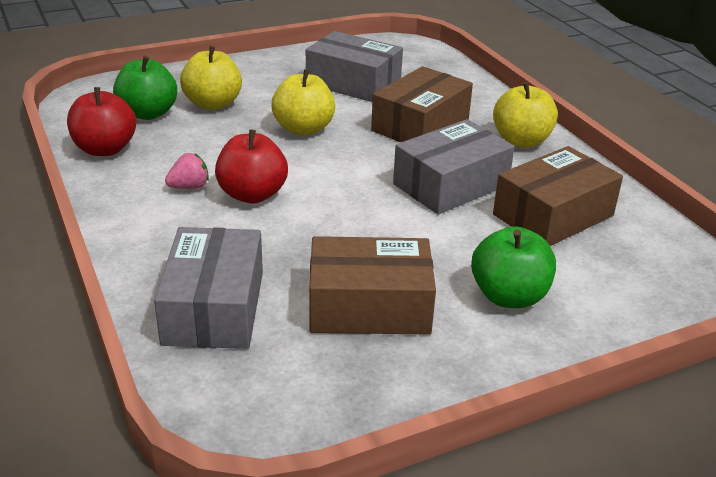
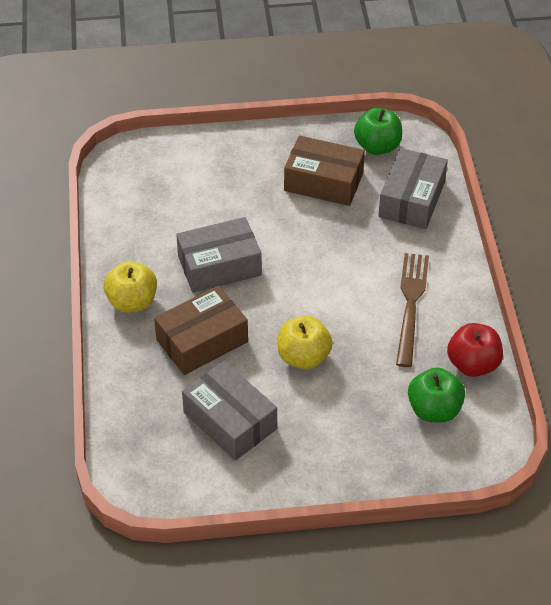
camera: 160 degrees left, 15 degrees up
pink strawberry [165,153,209,189] -> brown fork [396,253,429,367]
yellow apple [180,46,242,110] -> none
red apple [215,129,288,203] -> none
green apple [471,226,556,308] -> green apple moved to [354,108,402,155]
brown box [493,146,623,246] -> none

